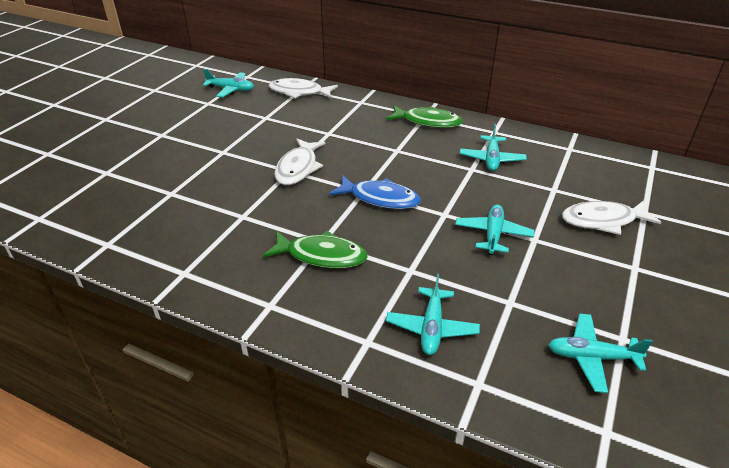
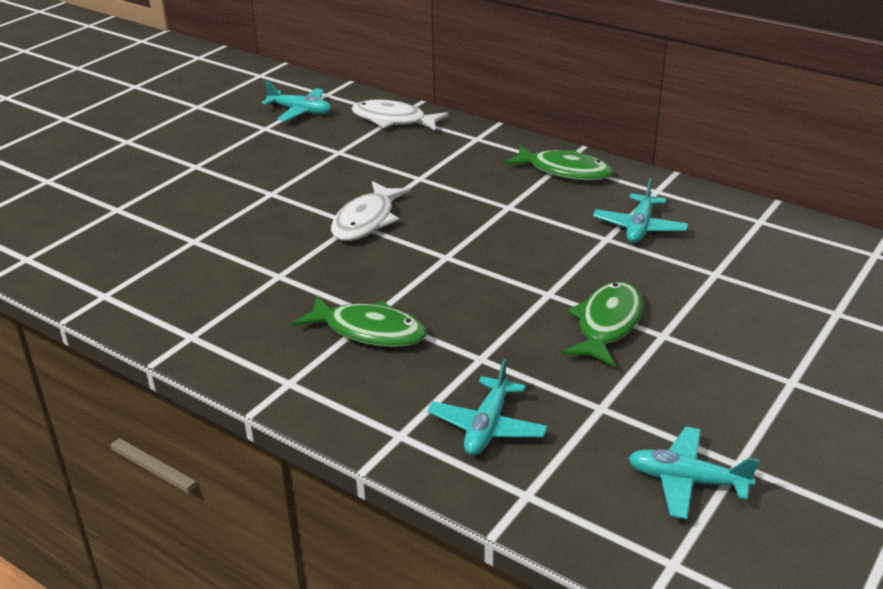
camera: 10 degrees right, 5 degrees down
blue fish [329,175,421,209] -> none
turquoise plane [455,204,535,255] -> green fish [562,281,643,367]
white fish [562,200,662,235] -> none

